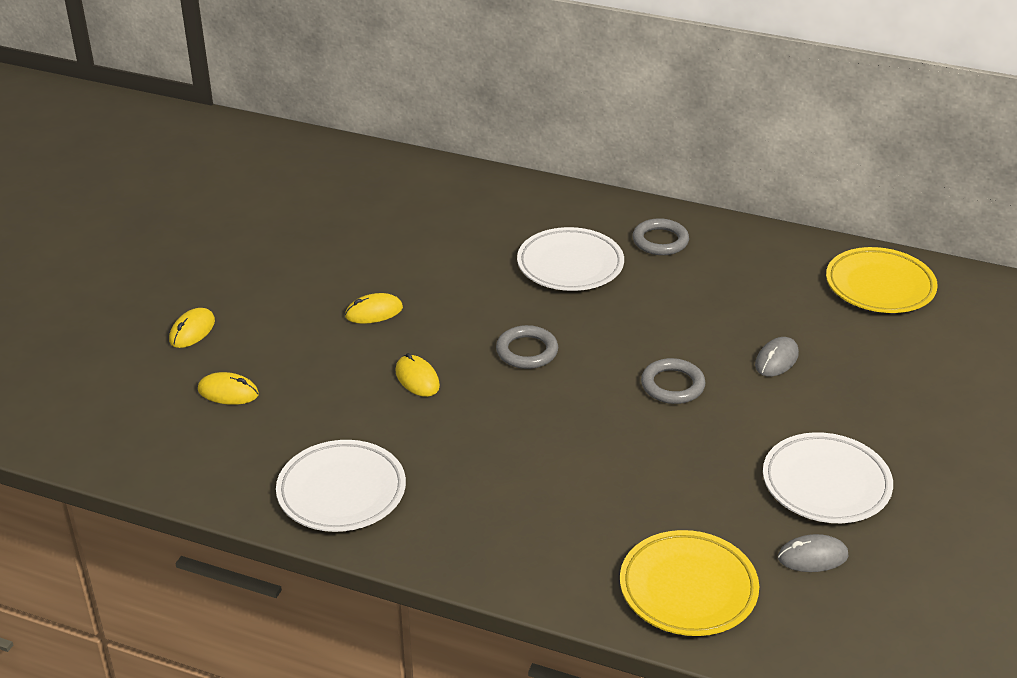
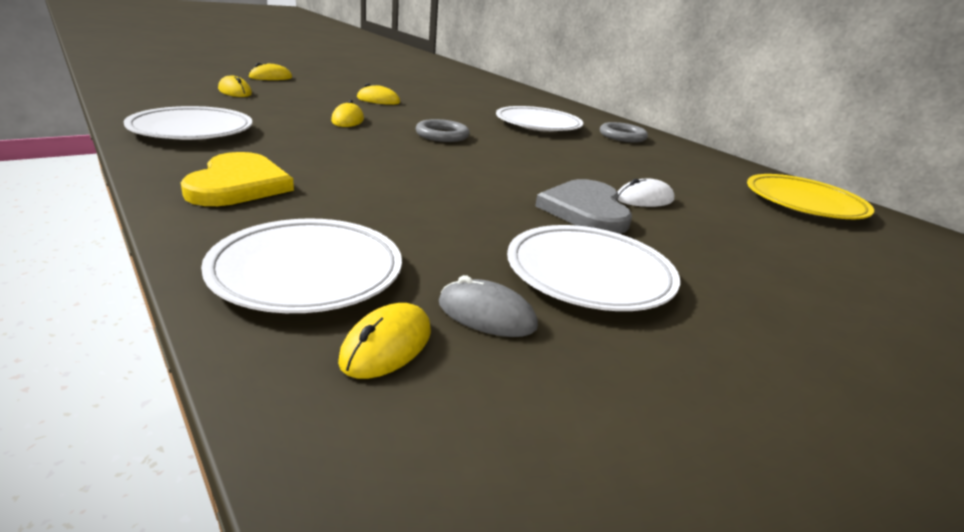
camera: 30 degrees right, 10 degrees down
yellow plate [620,530,759,636] -> white plate [201,218,402,313]
grey ring [641,358,706,404] -> none
grey mouse [755,337,799,377] -> white mouse [618,178,674,207]
none -> yellow heart [181,152,294,206]
none -> yellow mouse [338,303,431,379]
none -> grey heart [535,179,632,234]

